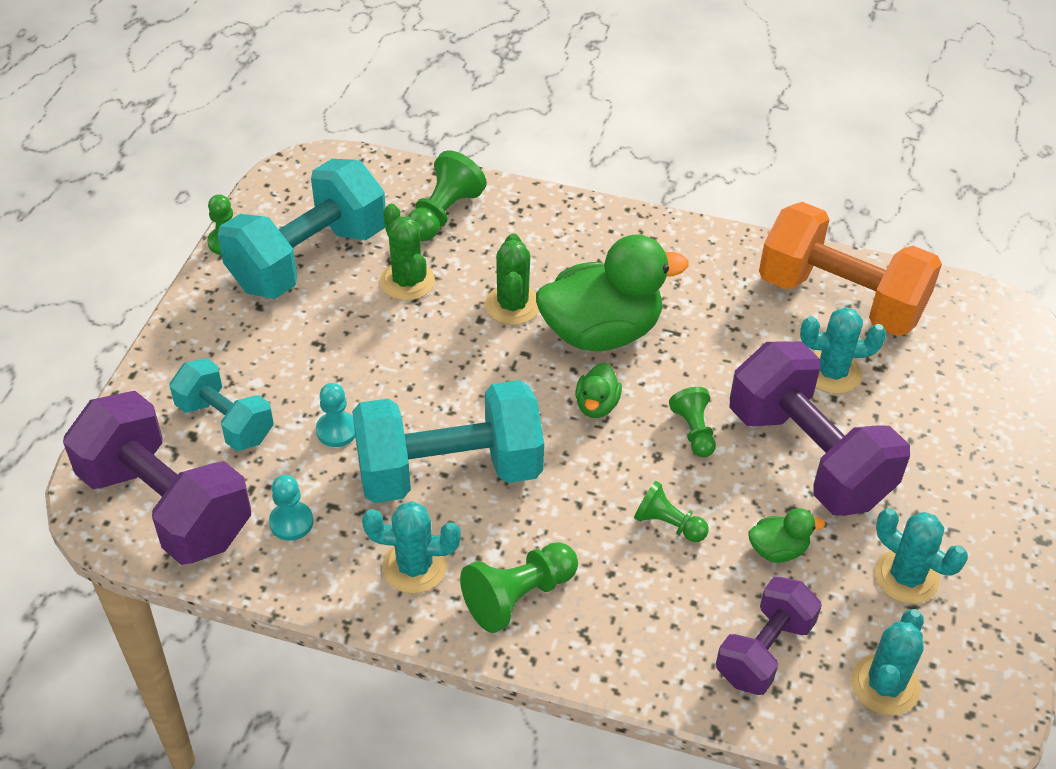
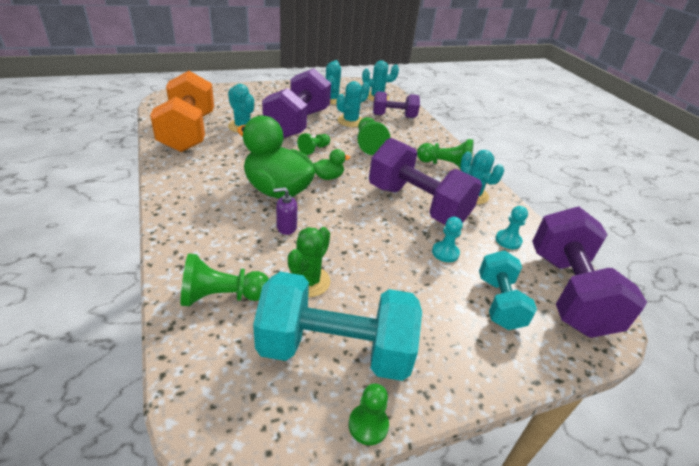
camera: 130 degrees left, 10 degrees down
turquoise dumbbell [352,380,544,503] -> purple dumbbell [369,138,482,225]
green cactus [485,233,539,325] -> purple soap dispenser [273,187,297,235]
green pawn [634,481,709,542] -> green pawn [357,117,390,155], size x1.56
green duck [748,508,825,563] -> turquoise cactus [337,81,370,127]

